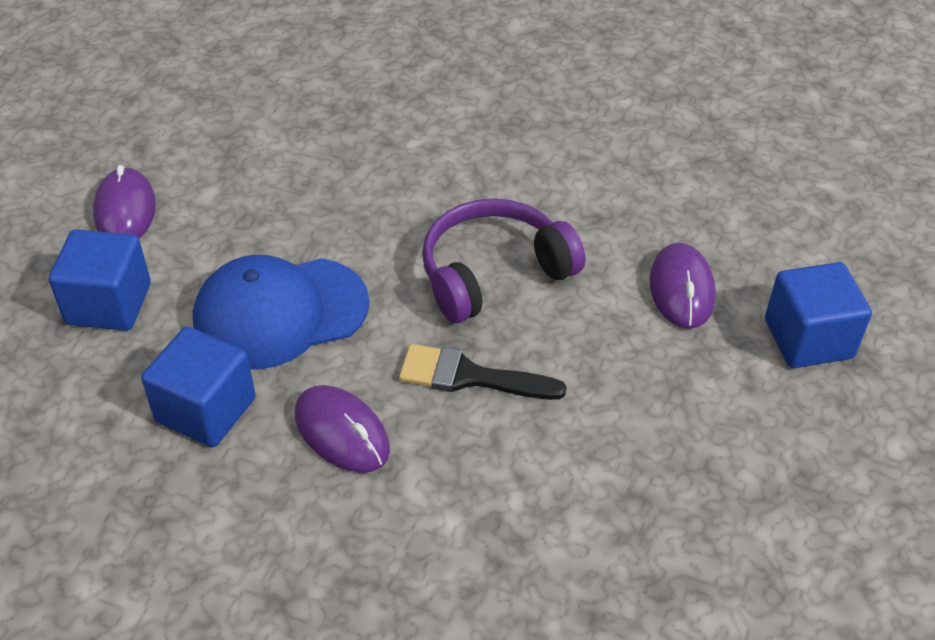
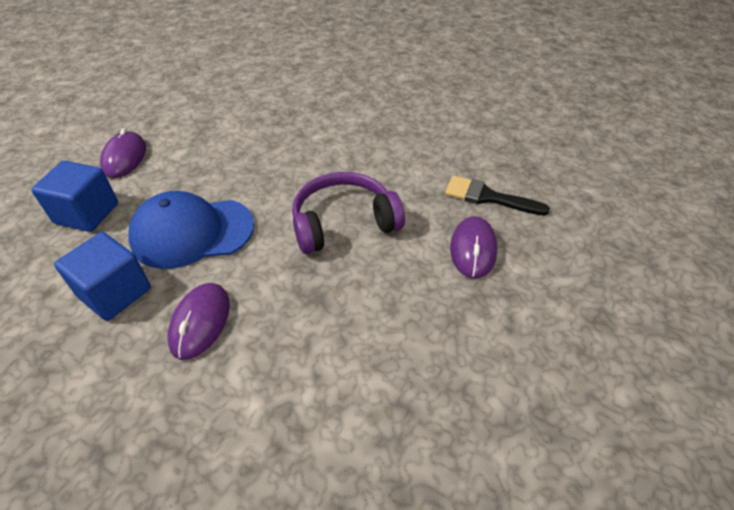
camera: 10 degrees right, 0 degrees up
purple mouse [295,385,390,473] -> purple mouse turned 45 degrees clockwise [167,283,230,360]
black brush [399,344,567,400] -> black brush moved to [445,176,550,215]
blue cube [765,262,872,368] -> none

